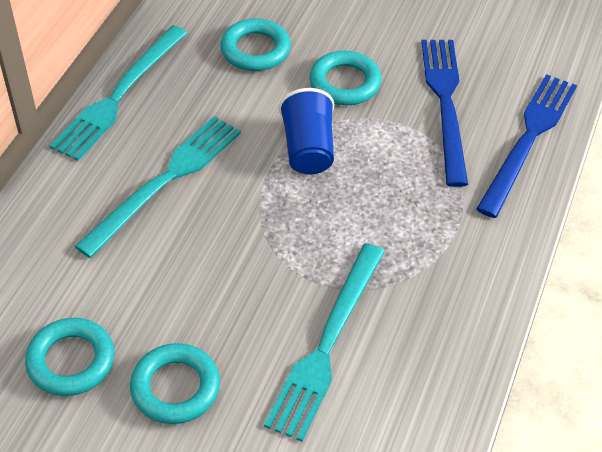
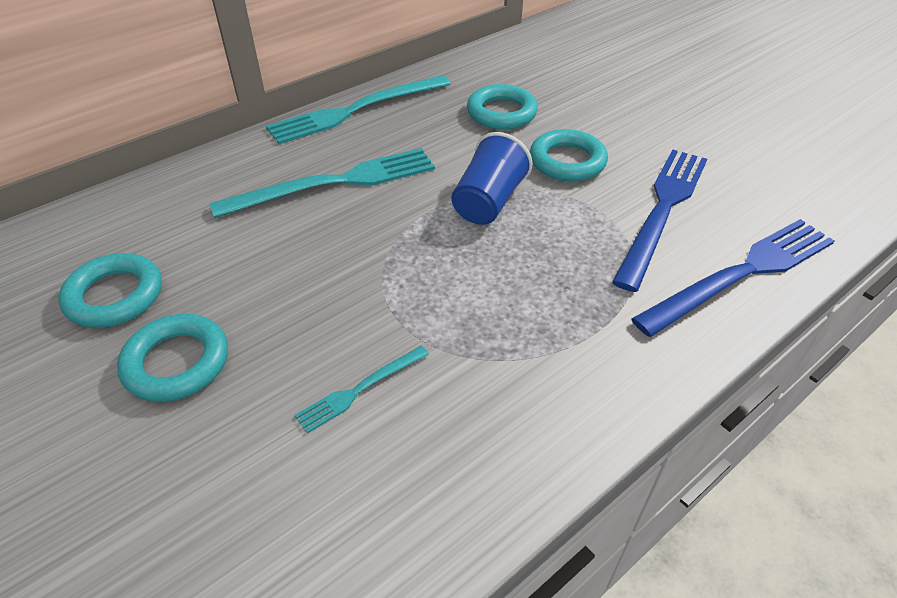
camera: 30 degrees right, 5 degrees down
turquoise fork [264,243,385,442] -> turquoise fork [294,346,429,433], size x0.49

